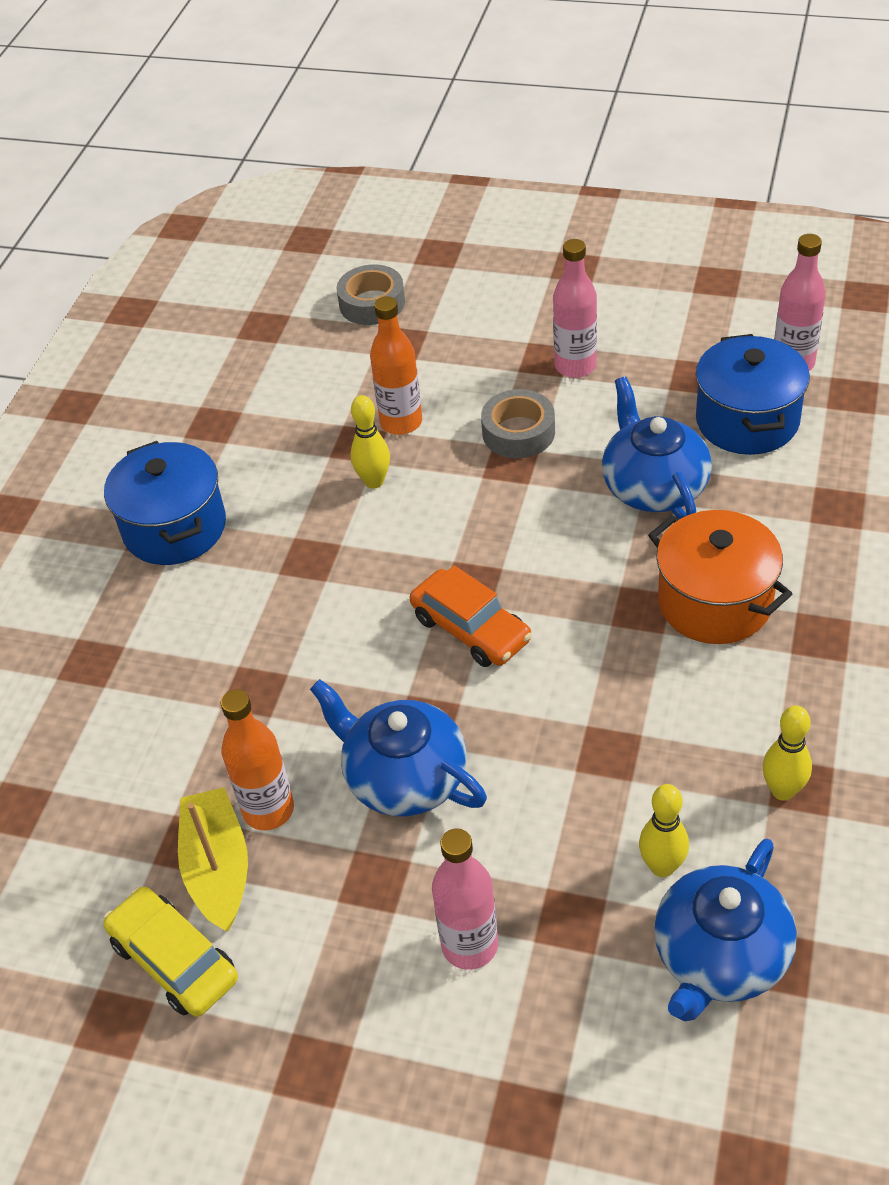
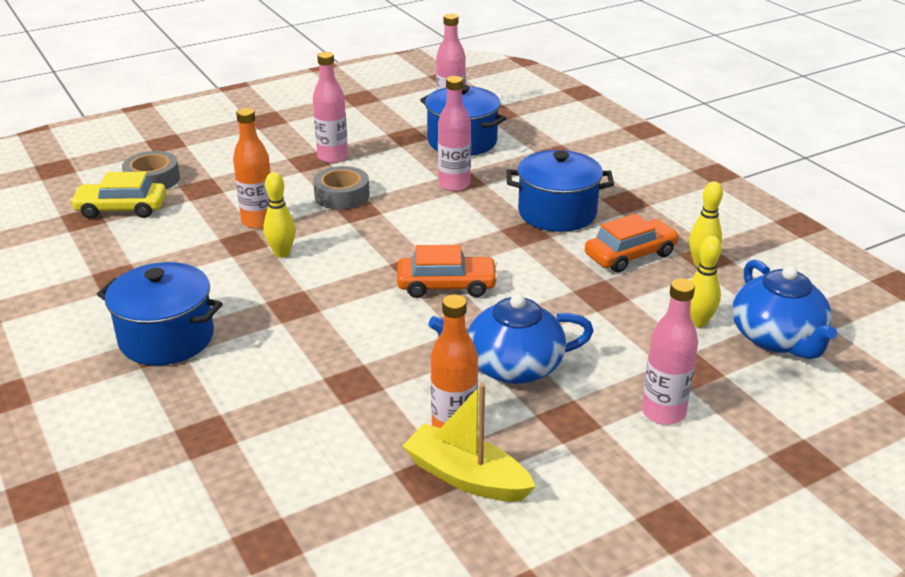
camera: 50 degrees left, 15 degrees down
yellow car [103,887,238,1017] -> yellow car moved to [70,172,166,219]
blue teapot [602,376,712,519] -> pink bottle [438,76,471,191]
orange pot [648,510,792,644] -> blue pot [506,150,614,232]
none -> orange car [585,214,679,273]

